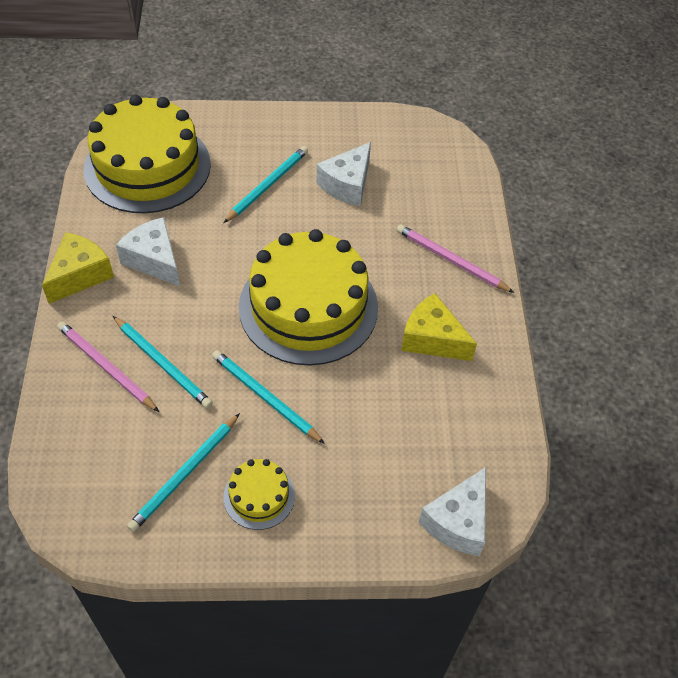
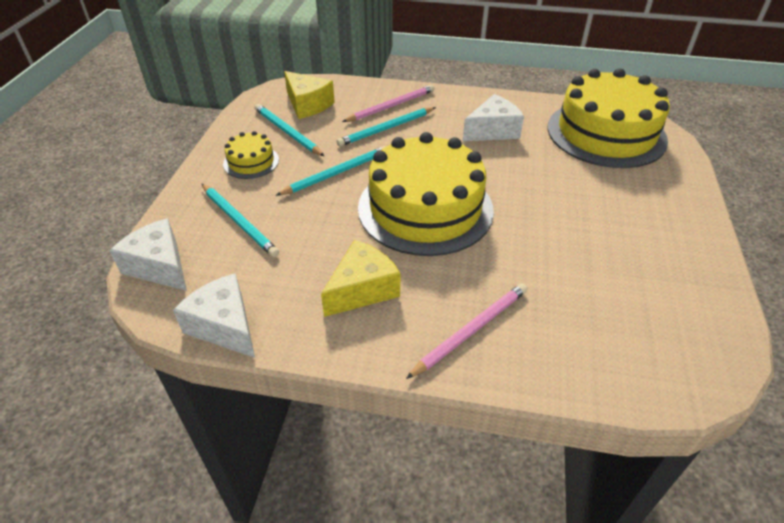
camera: 105 degrees right, 10 degrees down
yellow cheese [42,232,114,304] -> yellow cheese moved to [284,71,335,119]
turquoise pencil [223,146,308,223] -> turquoise pencil moved to [202,184,279,257]
white cheese [316,142,371,206] -> white cheese moved to [173,273,255,358]

